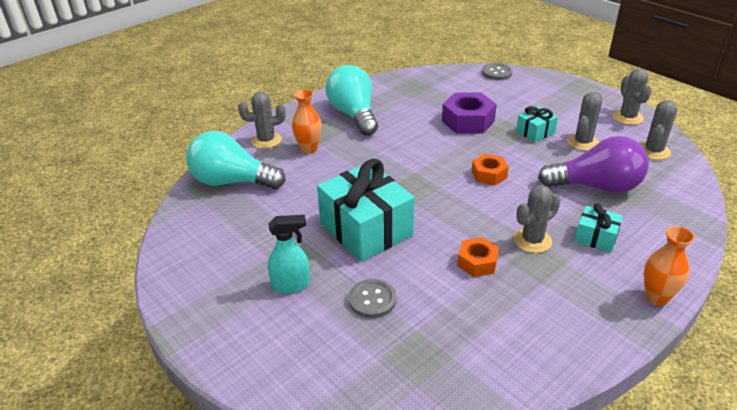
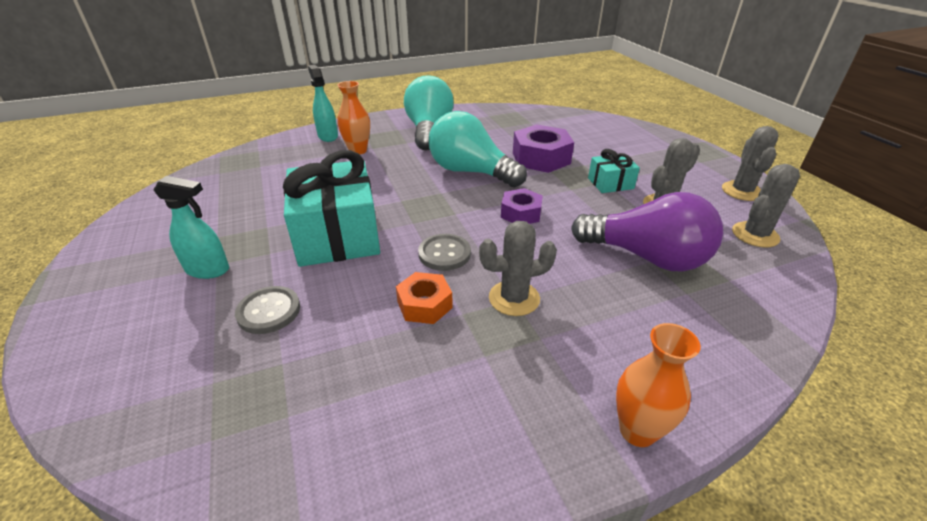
camera: 20 degrees right, 0 degrees up
turquoise light bulb [186,131,285,189] -> turquoise light bulb moved to [429,111,527,187]
grey cactus [238,92,286,149] -> turquoise spray bottle [308,65,338,142]
orange nut [472,154,509,185] -> purple nut [501,188,543,224]
grey button [482,63,513,80] -> grey button moved to [418,234,471,271]
turquoise gift [574,203,623,252] -> none

